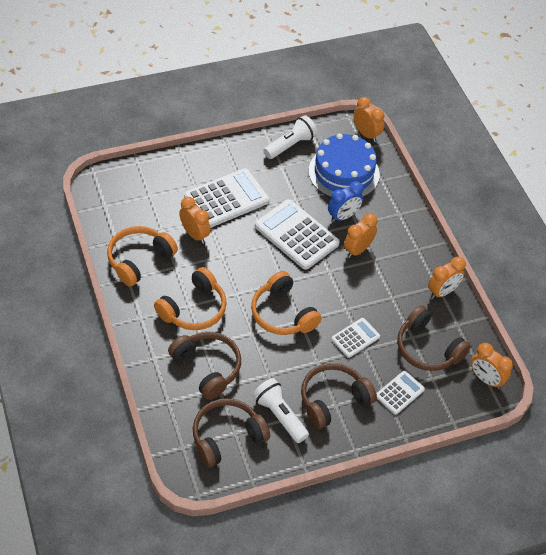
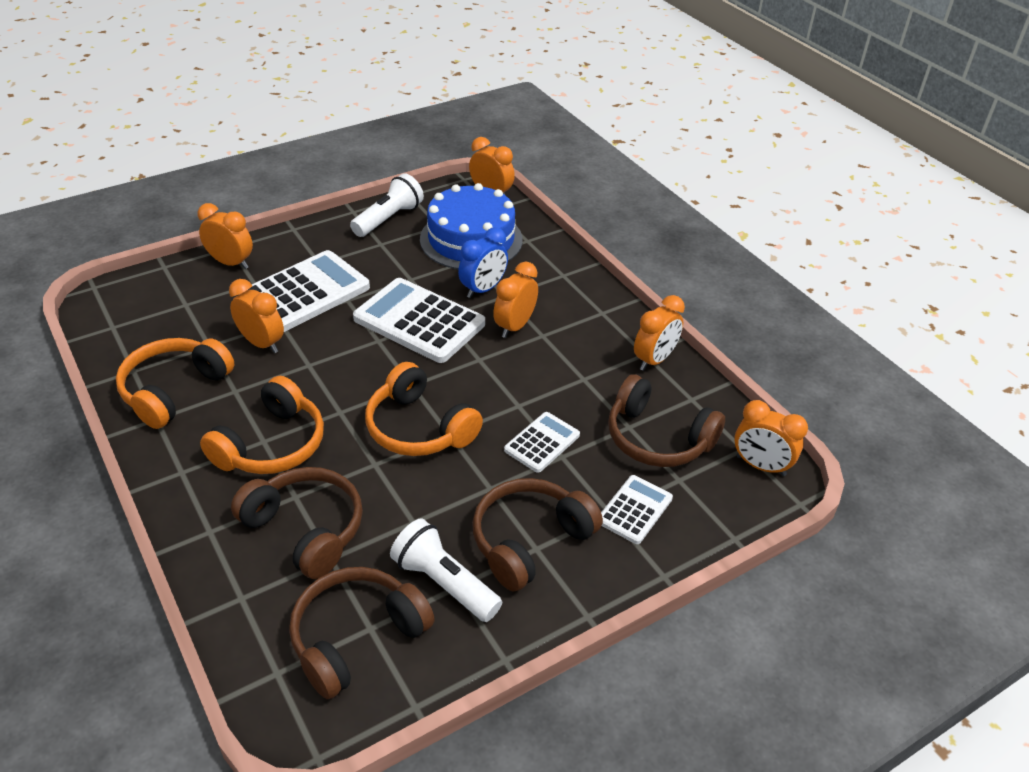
camera: 10 degrees left, 10 degrees down
none -> orange clock [198,203,253,269]

